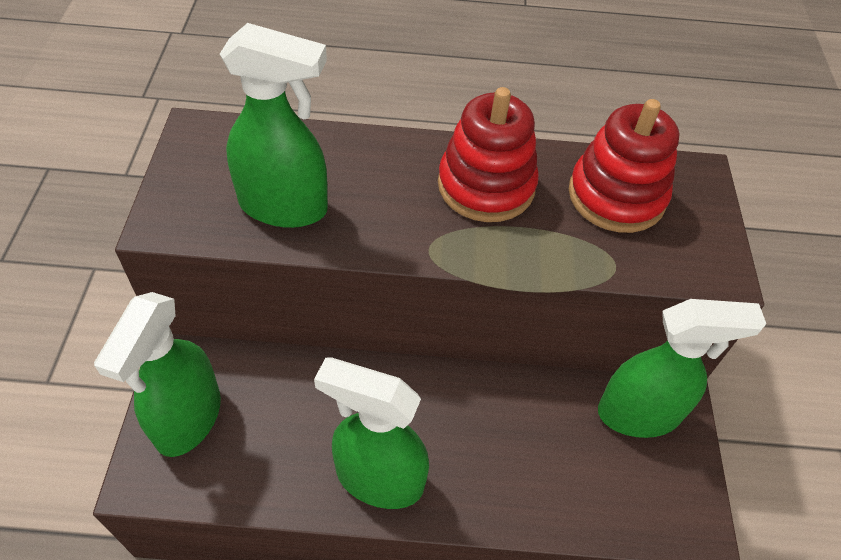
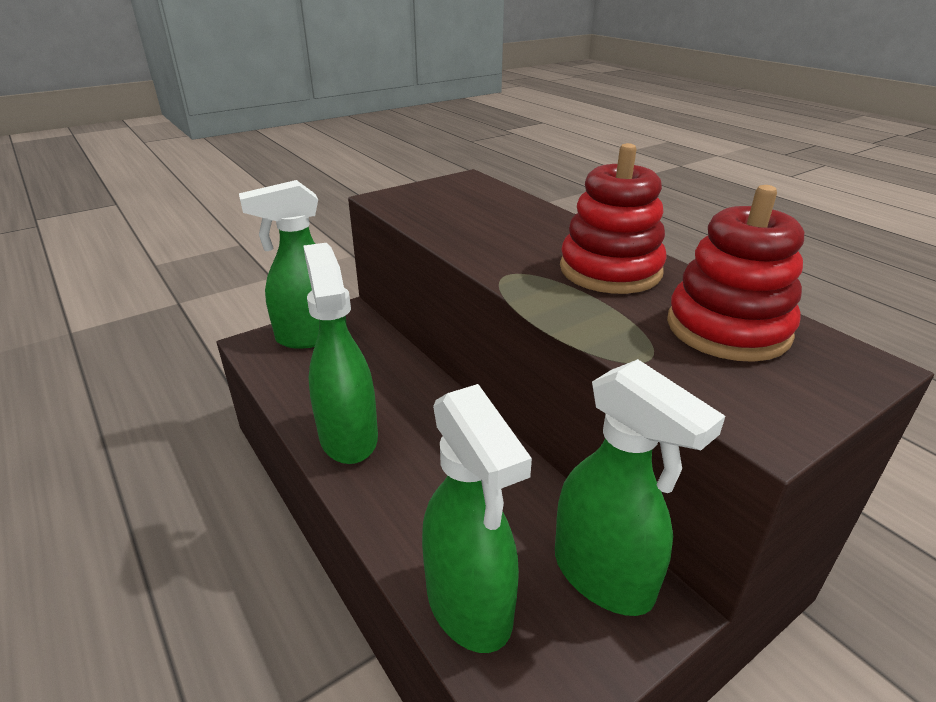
camera: 55 degrees right, 20 degrees down
green spray bottle [220,23,328,228] -> green spray bottle moved to [422,384,532,653]

